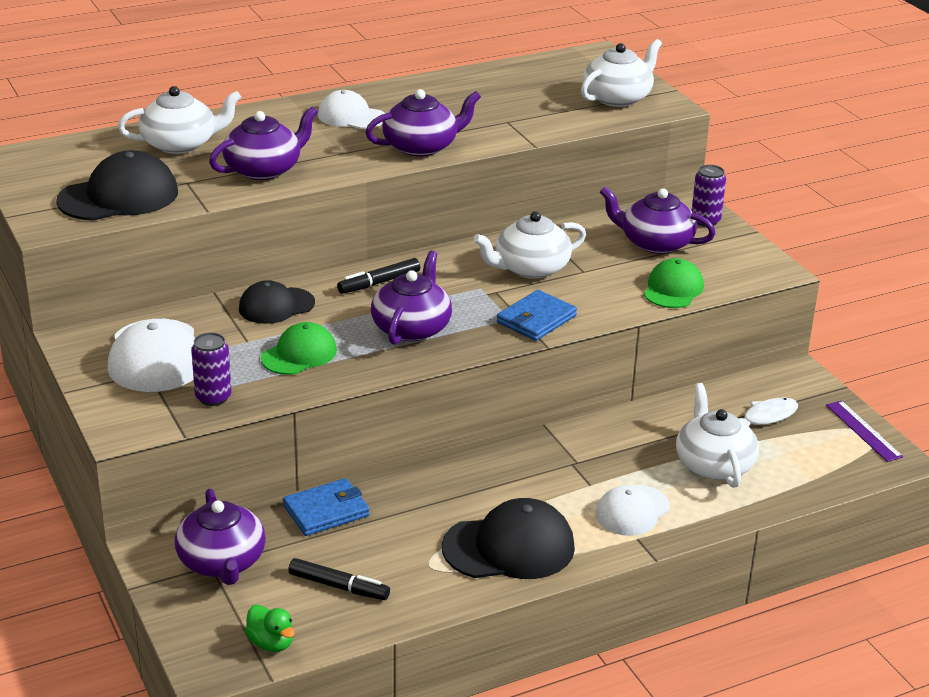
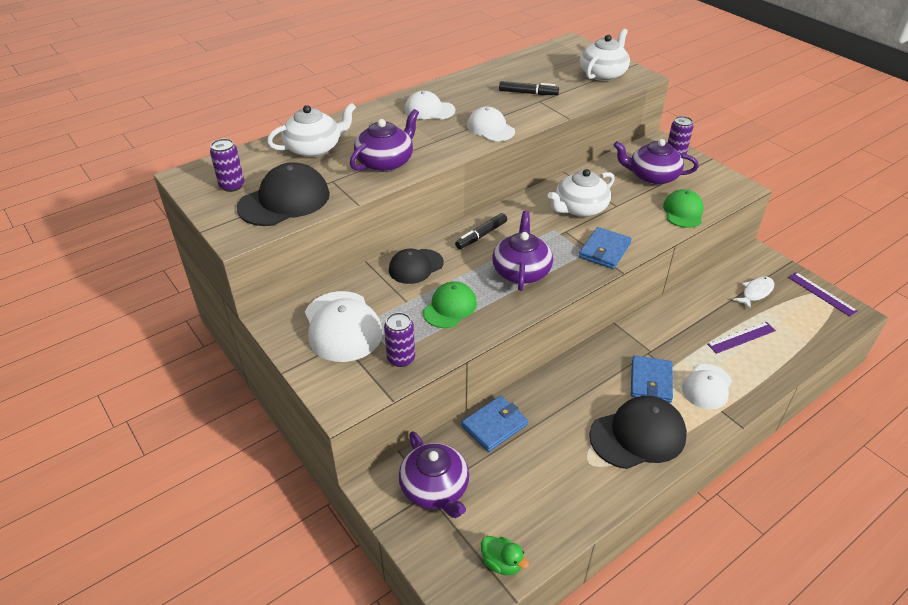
camera: 10 degrees left, 10 degrees up
black marker [288,558,390,600] -> black marker moved to [499,81,559,95]
purple teapot [365,89,481,157] -> white cap [467,107,515,141]
white teapot [676,383,759,488] -> purple ruler [707,322,776,354]
none -> purple can [210,138,244,192]
none -> blue wallet [631,355,673,403]

